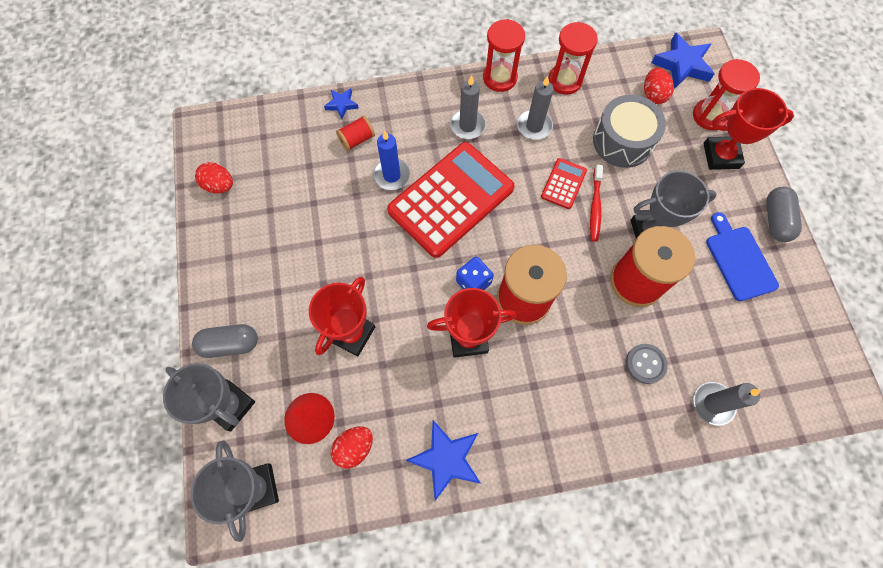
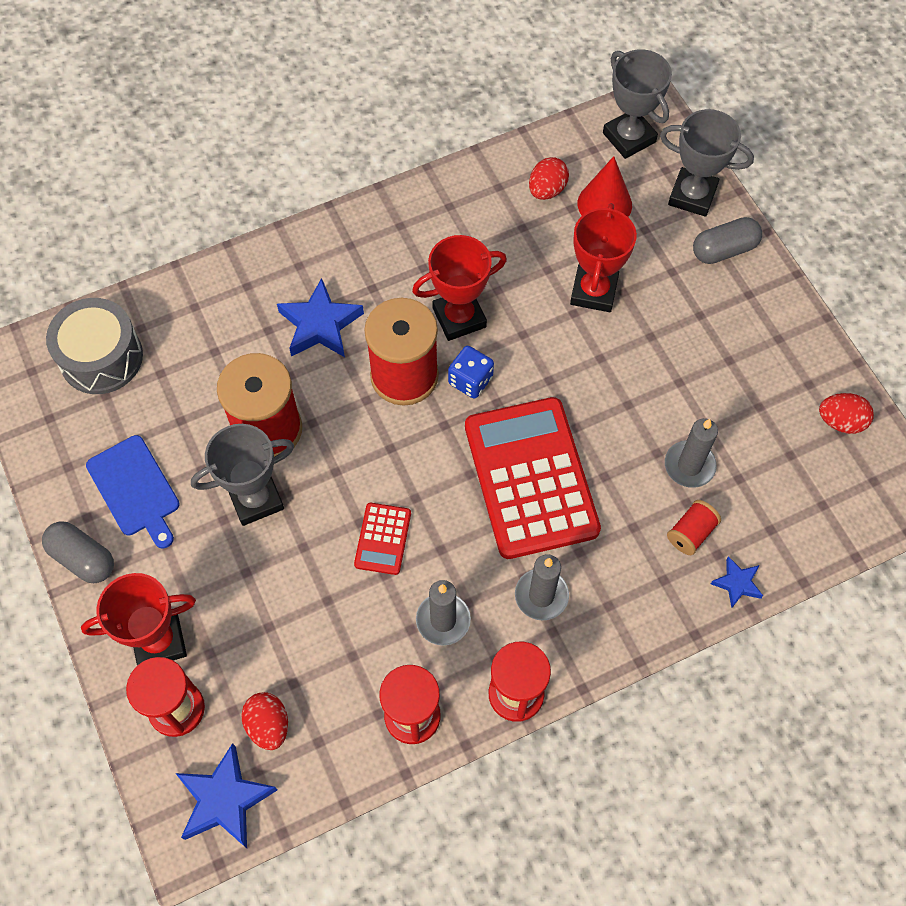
camera: 165 degrees right, 5 degrees down
blue candle [373,131,410,190] -> none
red calculator [387,142,515,258] -> red calculator turned 135 degrees clockwise [465,397,601,559]
blue star [405,420,481,501] -> blue star moved to [277,278,364,357]
red toothbrush [590,165,603,242] -> none
grey drum [593,95,666,168] -> grey drum moved to [46,298,143,394]
grey button [626,344,667,384] -> none
grey candle [694,382,761,426] -> grey candle moved to [665,418,718,488]
grey capsule [766,187,802,242] -> grey capsule turned 45 degrees counterclockwise [42,521,114,583]

